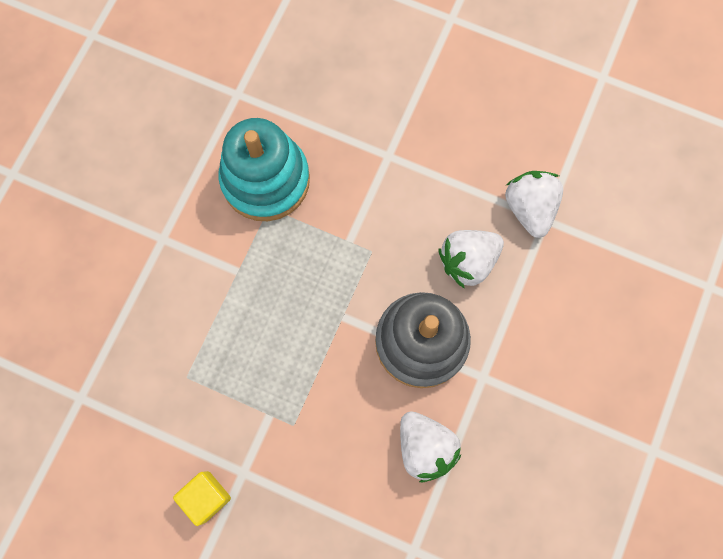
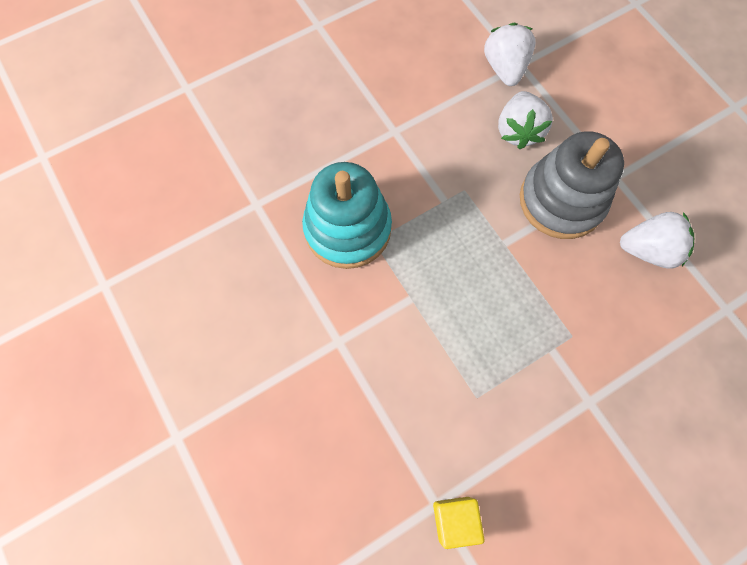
camera: 55 degrees left, 5 degrees down
yellow cube [173,471,231,526] -> yellow cube moved to [433,497,485,549]
white strawberry [505,171,563,238] -> white strawberry turned 60 degrees clockwise [484,22,536,86]

